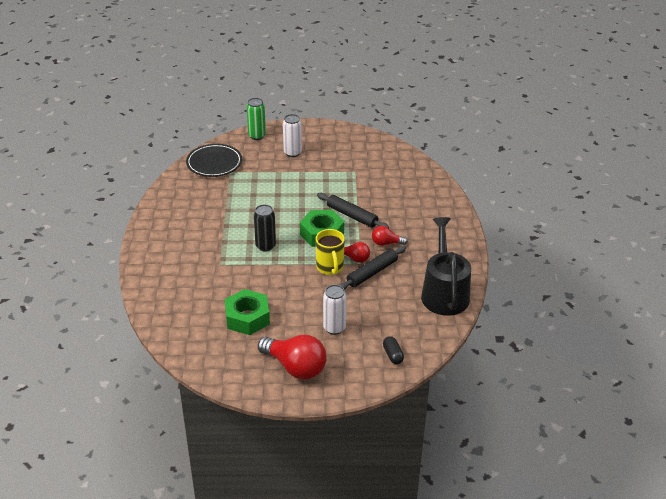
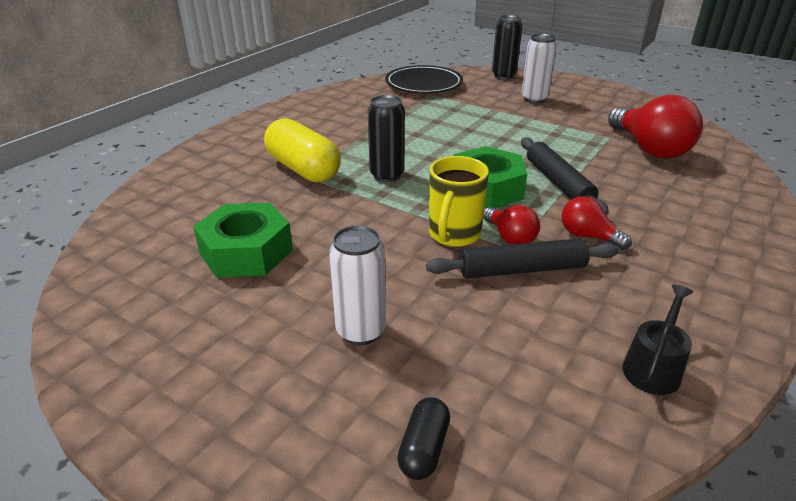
camera: 35 degrees right, 5 degrees down
green can [246,98,266,140] -> black can [492,15,522,79]
red light bulb [258,335,327,380] -> red light bulb moved to [608,95,703,159]
black watering can [421,217,471,316] -> black watering can [622,285,693,395], size x0.46
none -> yellow capsule [264,118,341,183]

